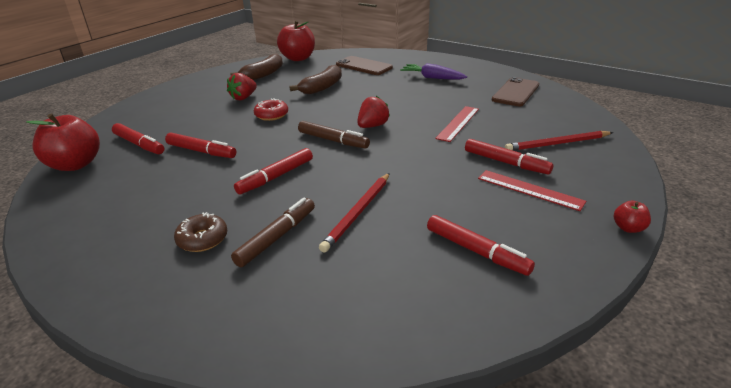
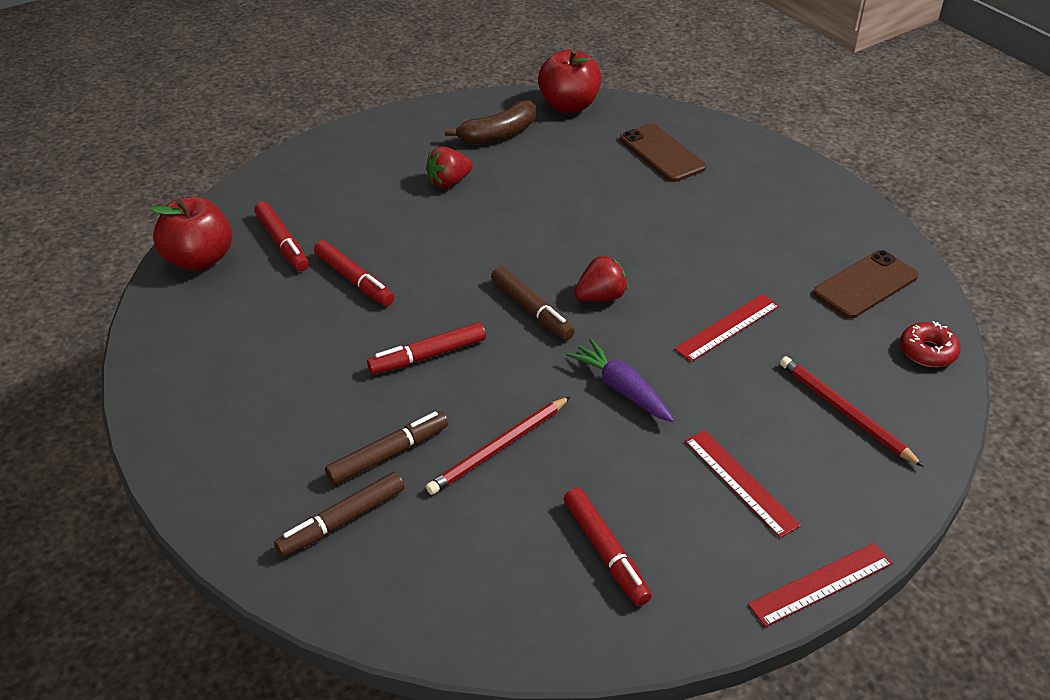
camera: 20 degrees right, 10 degrees up
brown donut [174,212,227,252] -> none
red donut [254,98,288,121] -> red donut moved to [900,321,961,367]
brown banana [290,65,342,95] -> none
purple carrot [400,63,467,80] -> purple carrot moved to [566,339,674,422]
red marker [465,139,553,174] -> none
red pencil [505,131,613,151] -> red pencil turned 45 degrees clockwise [780,356,924,467]
red apple [614,200,651,233] -> red ruler [748,543,893,627]
none -> brown marker [274,472,405,557]

